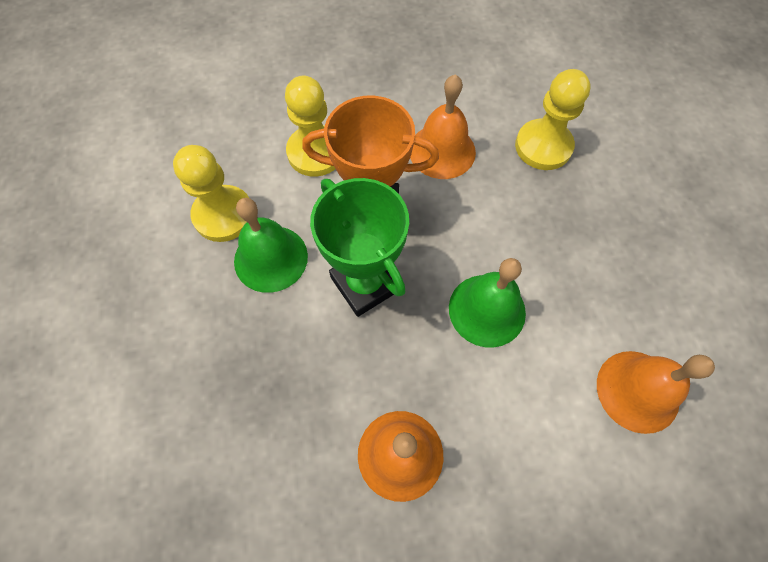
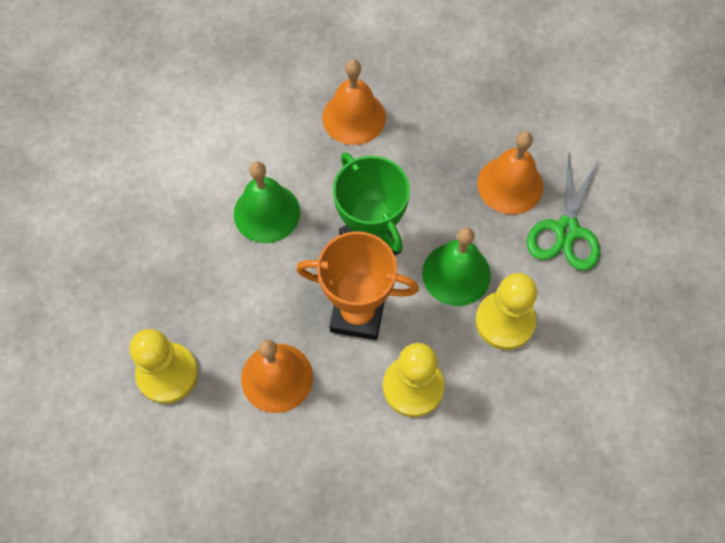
camera: 175 degrees left, 0 degrees up
orange bell [597,351,715,434] -> orange bell moved to [477,131,543,214]
none -> green scissors [527,153,600,271]

